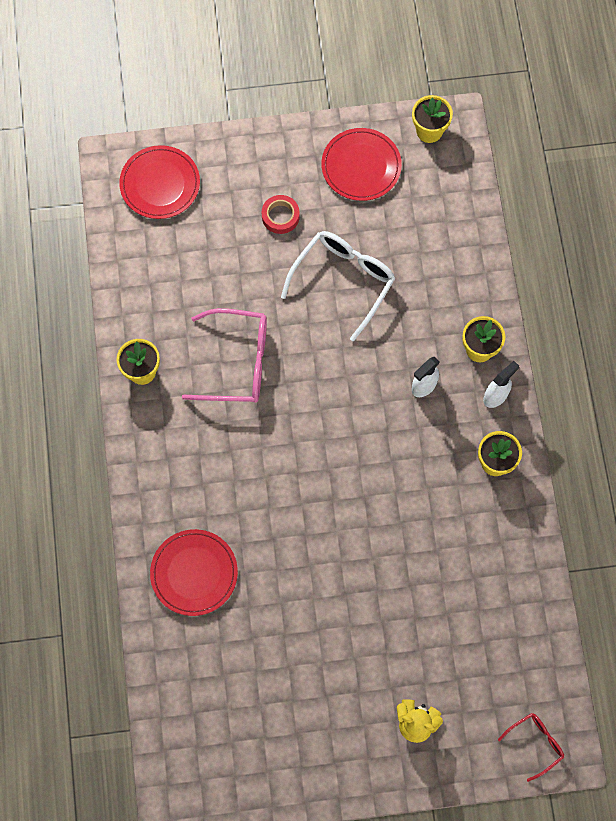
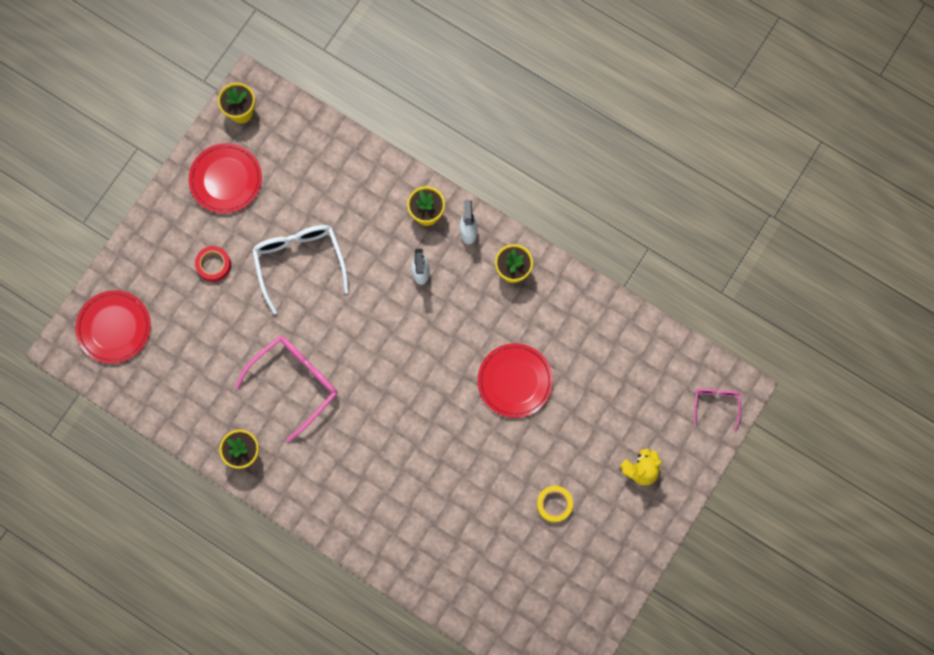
camera: 50 degrees left, 5 degrees up
red plate [150,529,238,616] -> red plate moved to [478,343,553,418]
red glasses [498,713,564,782] -> pink glasses [694,389,741,430]
none -> yellow tape [537,486,573,523]

